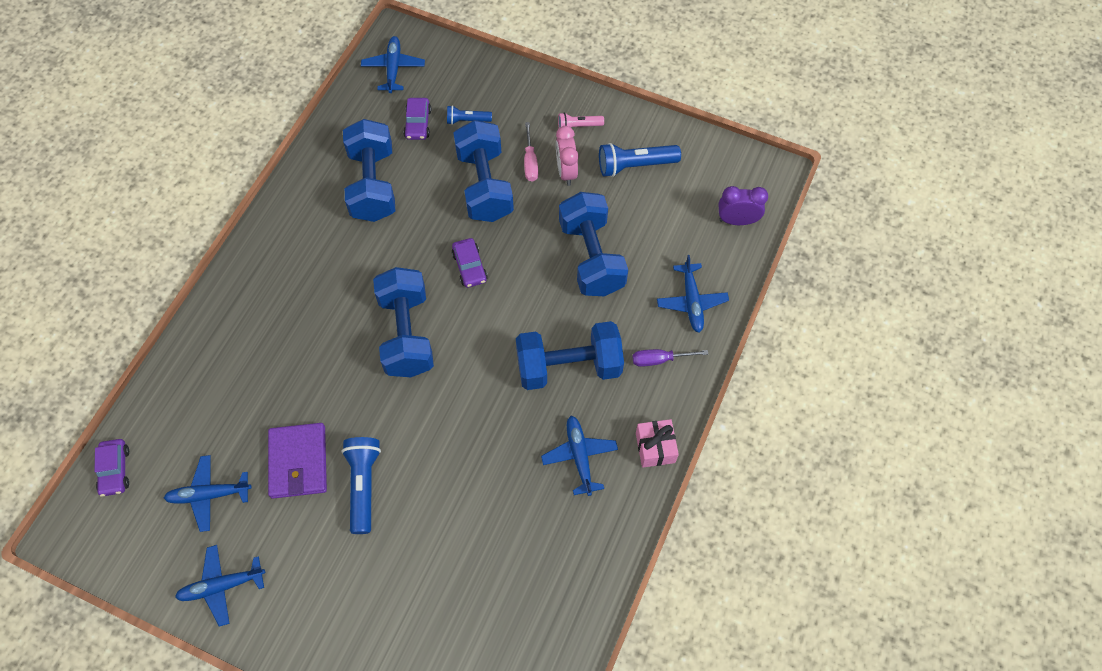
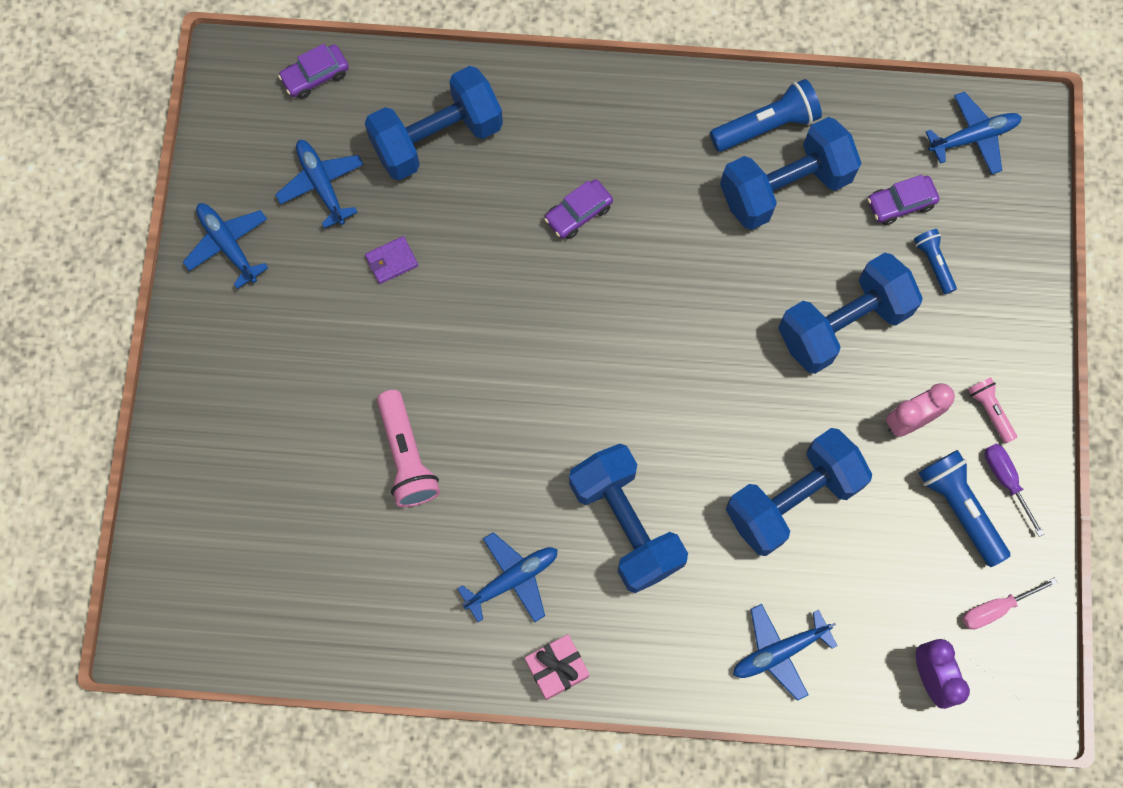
camera: 70 degrees right, 10 degrees up
purple wallet [268,423,327,499] -> purple wallet [365,236,418,284], size x0.51
blue flashlight [342,437,381,534] -> blue flashlight moved to [710,79,822,152]
blue dumbbell [373,267,434,377] -> blue dumbbell moved to [365,66,503,181]
purple car [451,238,488,288] -> purple car moved to [544,179,613,239]
pink screwdriver [524,122,538,182] -> pink screwdriver moved to [963,578,1057,629]
purple screwdriver [632,349,708,367] -> purple screwdriver moved to [985,444,1044,537]
none -> pink flashlight [377,390,440,507]

